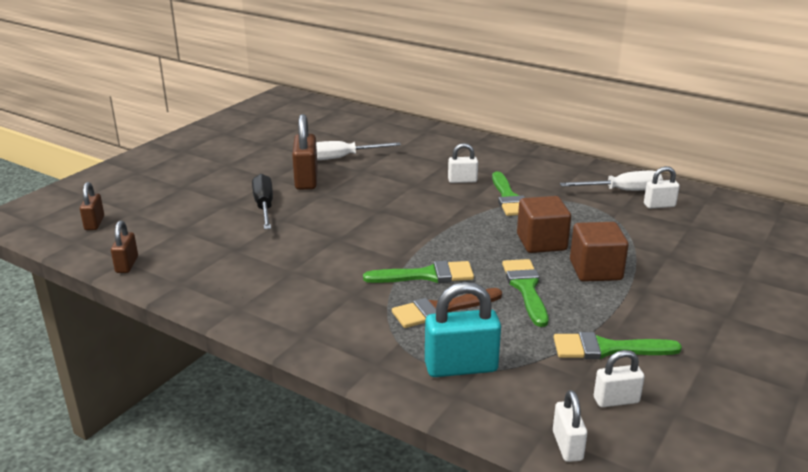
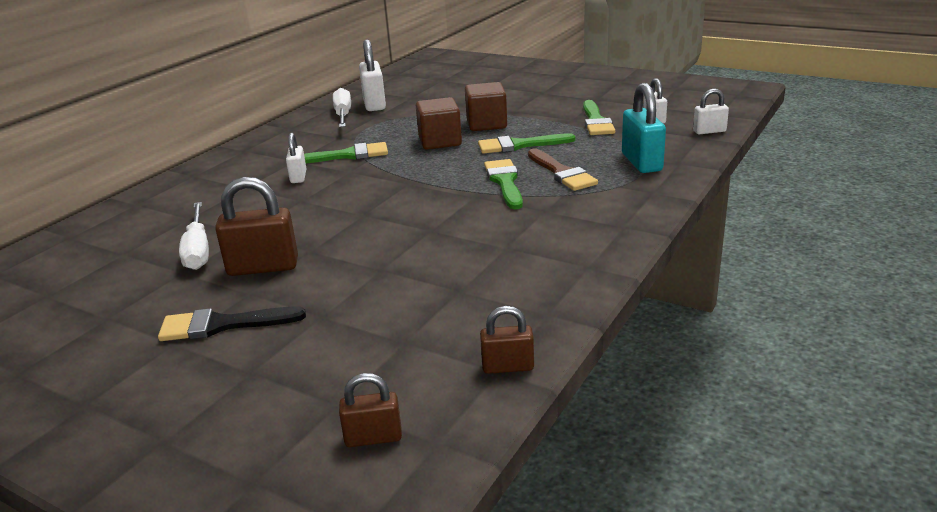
camera: 90 degrees left, 0 degrees up
black screwdriver [252,174,273,230] -> none
white padlock [644,166,680,209] -> white padlock [359,39,386,111], size x1.71
none -> black brush [158,306,306,341]

